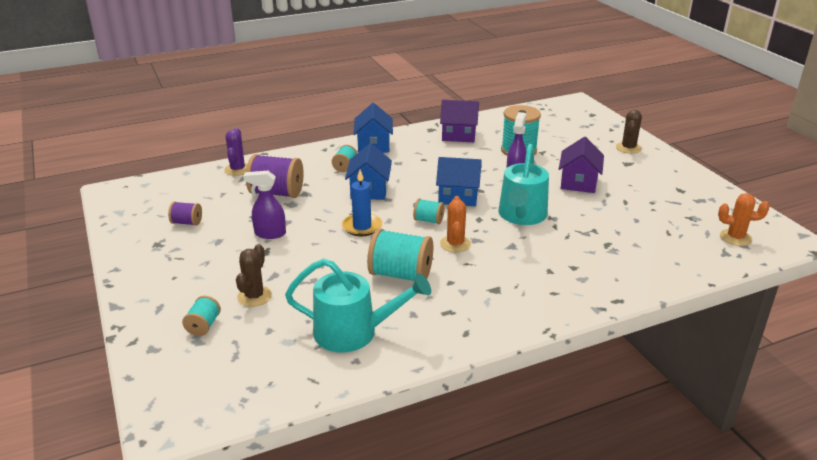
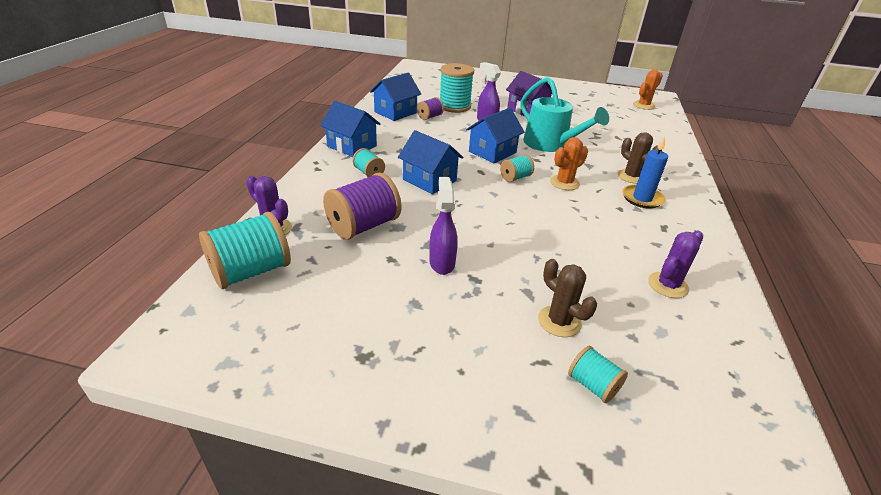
camera: 55 degrees left, 5 degrees up
purple spool [168,202,202,226] -> purple spool moved to [417,97,444,120]
purple spray bottle [243,171,286,239] -> purple spray bottle turned 135 degrees clockwise [429,177,458,275]
turquoise watering can [285,259,431,352] -> purple cactus [648,230,703,298]
blue candle [342,170,382,236] -> blue candle moved to [622,136,668,209]
turquoise spool [367,229,433,281] -> turquoise spool moved to [199,212,291,289]
purple house [440,100,479,142] -> blue house [370,72,421,121]
orange cactus [440,196,471,253] -> orange cactus turned 75 degrees counterclockwise [550,137,588,190]
brown cactus [616,110,642,154] -> brown cactus moved to [617,132,662,184]

